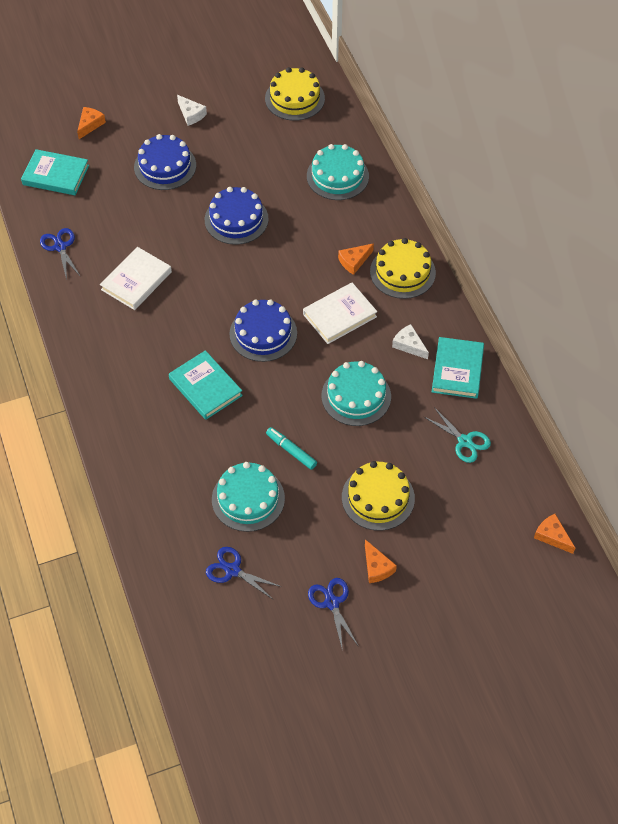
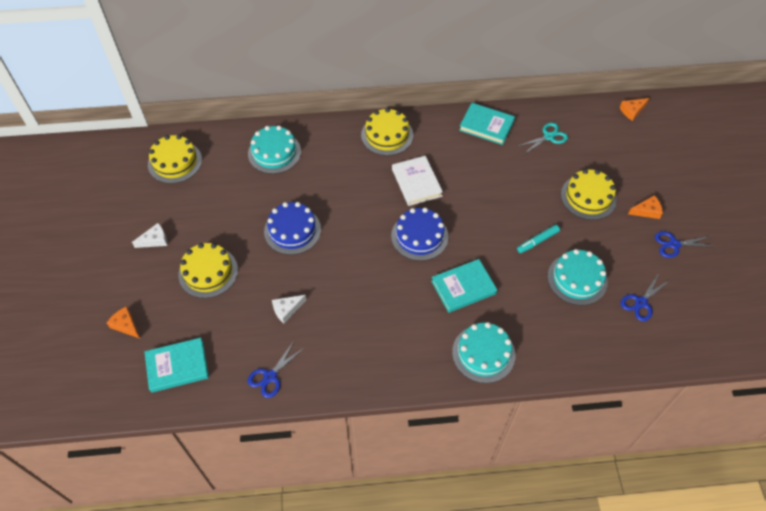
camera: 75 degrees left, 0 degrees up
turquoise book [21,149,89,195] -> turquoise book turned 45 degrees clockwise [145,338,209,393]
blue scissors [40,228,81,280] -> blue scissors turned 45 degrees counterclockwise [248,341,304,398]
white book [100,247,172,310] -> none
blue cake [134,134,196,190] -> yellow cake [178,243,238,298]
turquoise cake [321,361,391,426] -> turquoise cake moved to [452,322,515,383]
orange cheese [338,243,374,275] -> none
white cheese [392,324,429,359] -> white cheese moved to [272,295,307,323]

